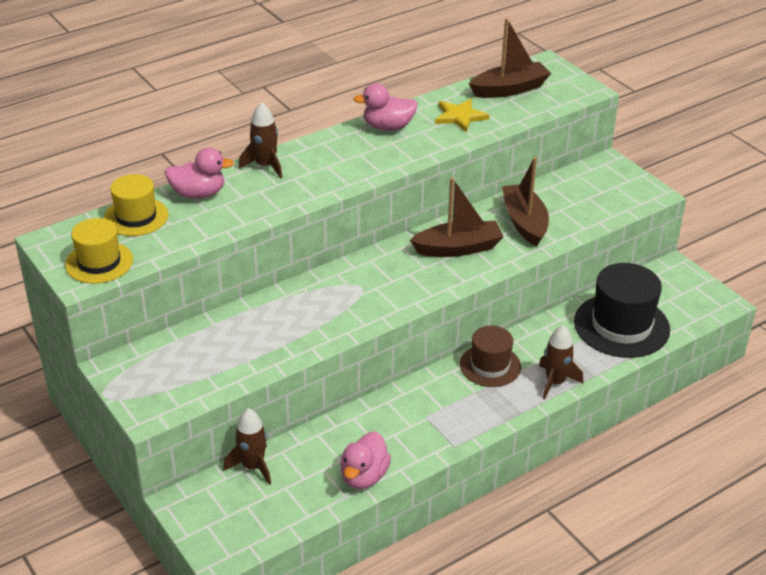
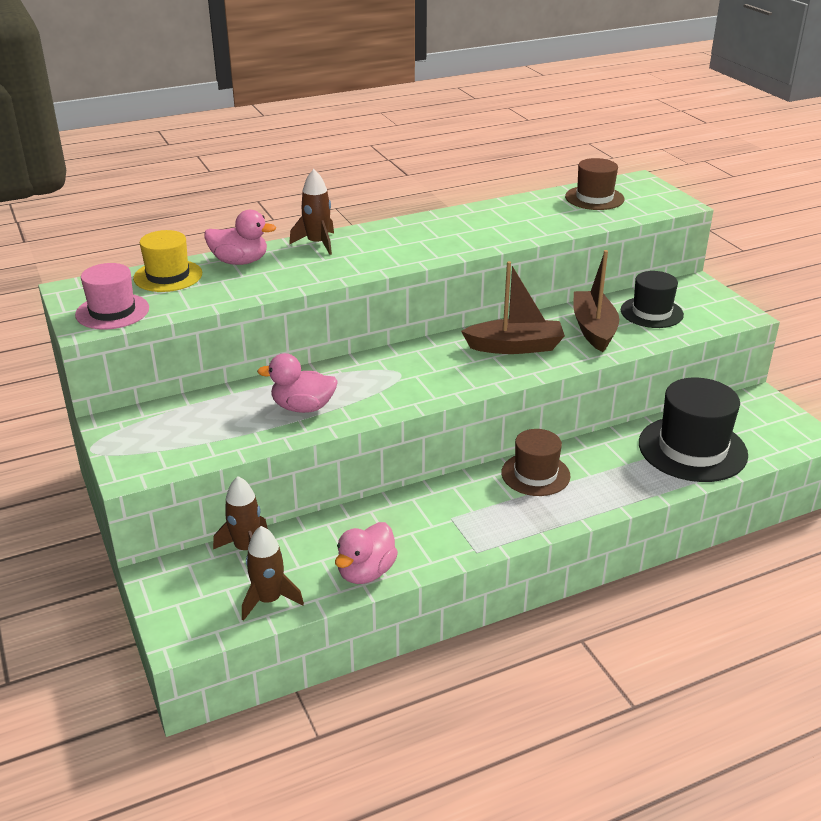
camera: 10 degrees right, 5 degrees down
yellow hat [65,218,133,284] -> pink hat [75,263,149,330]
pink duck [353,83,418,131] -> pink duck moved to [257,353,338,413]
yellow star [435,99,489,133] -> none
brown boat [469,18,551,98] -> brown hat [565,158,624,210]
brown rocket [539,325,583,399] -> brown rocket moved to [242,526,304,621]
none -> black hat [621,271,684,328]

